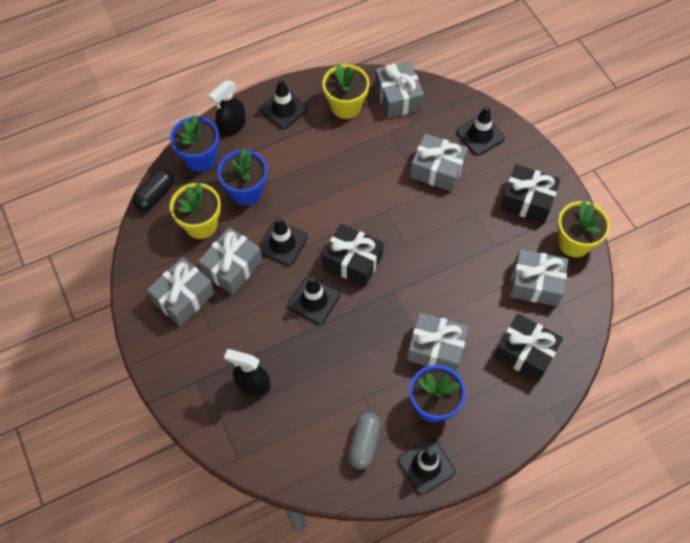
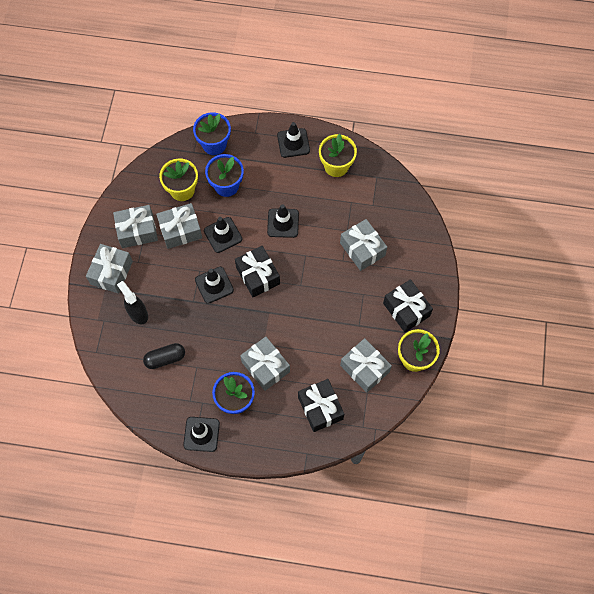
camera: 35 degrees right, 5 degrees up
black capsule [133,169,174,211] -> black capsule moved to [143,343,185,369]
black spray bottle [209,81,246,136] -> none
grey capsule [348,412,381,469] -> none
grey gift [375,61,424,118] -> grey gift moved to [86,244,133,293]
black traffic cone [456,106,505,156] -> black traffic cone moved to [267,205,299,238]

